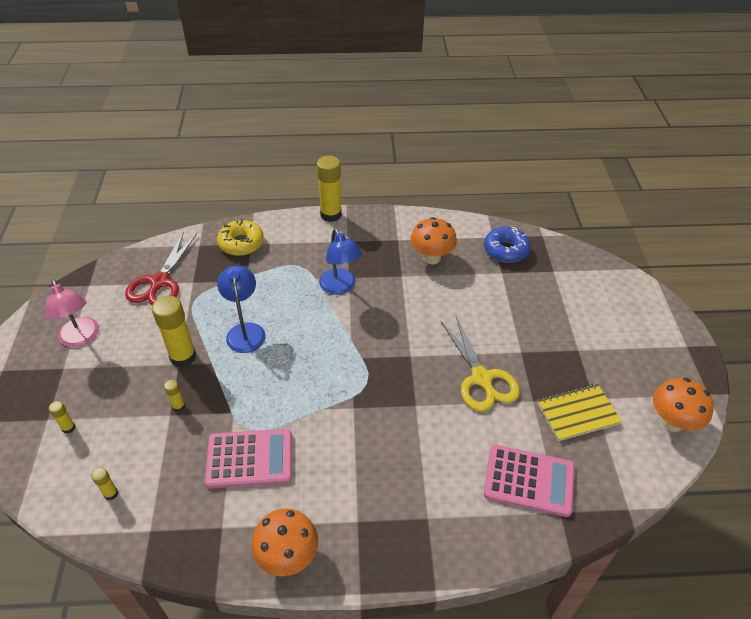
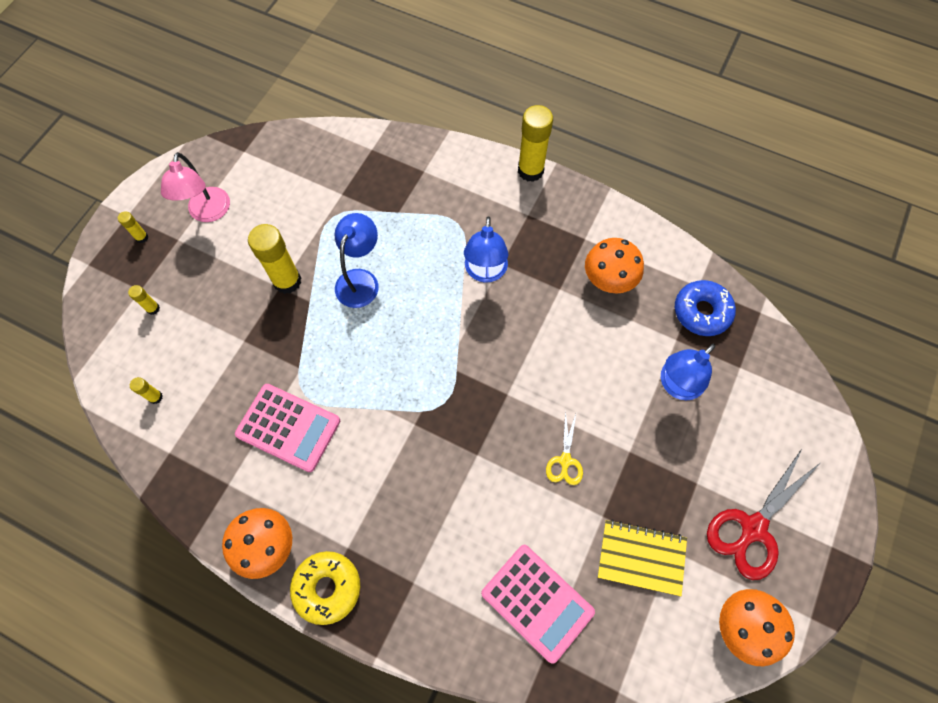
camera: 30 degrees right, 20 degrees up
red scissors [125,232,197,306] -> red scissors moved to [707,449,820,580]
yellow glue stick [164,380,185,412] -> yellow glue stick moved to [118,211,148,243]
yellow donut [217,219,264,256] -> yellow donut moved to [290,551,360,625]
yellow scissors [441,316,520,412] -> yellow scissors [546,410,583,485], size x0.54
none -> blue lamp [661,344,715,400]

